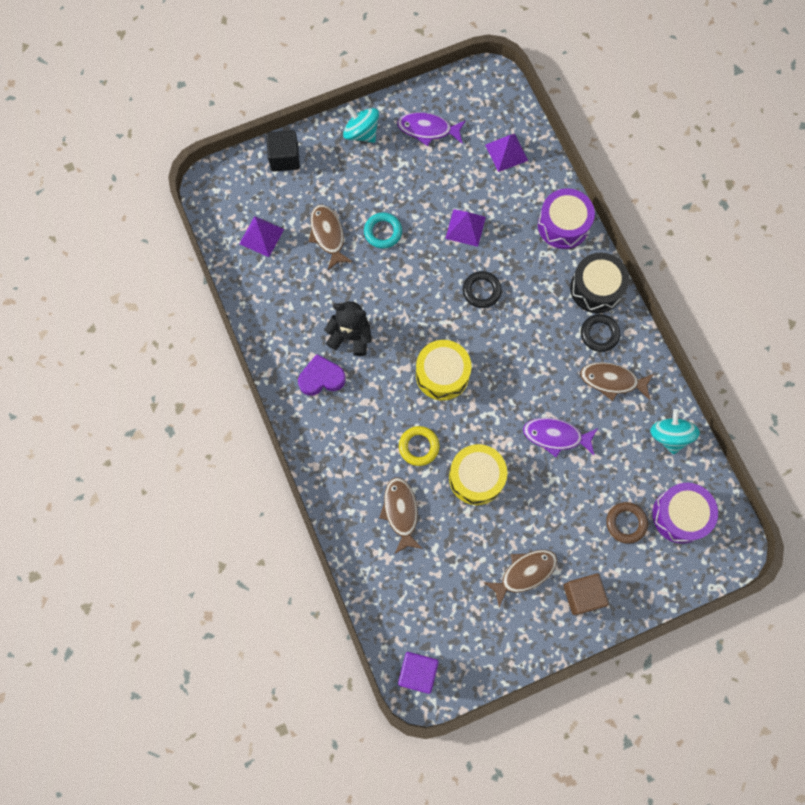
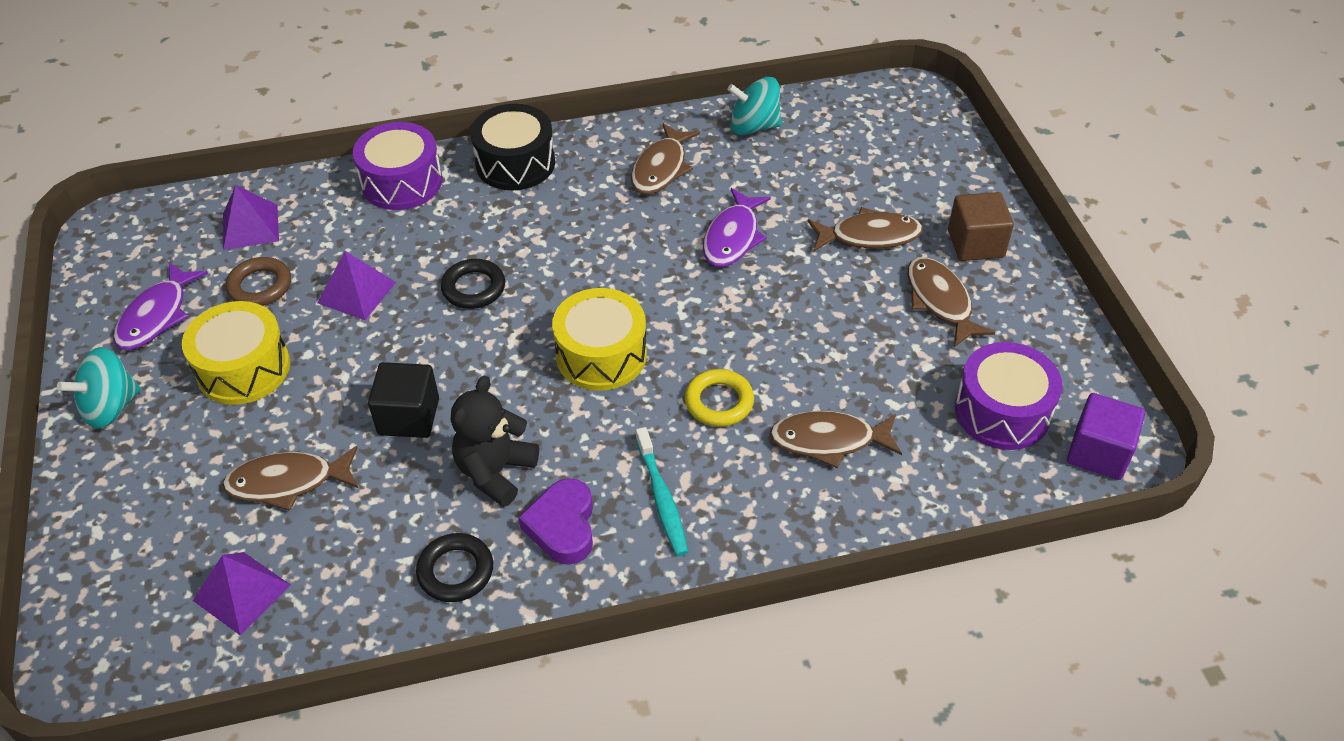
camera: 80 degrees left, 25 degrees down
black cube [266,130,300,172] -> black cube moved to [368,362,439,438]
turquoise ring [364,213,402,249] -> none
yellow drum [449,444,507,505] -> yellow drum moved to [182,301,290,405]
black ring [581,314,620,352] -> black ring moved to [416,533,493,602]
brown ring [606,502,648,544] -> brown ring moved to [226,257,291,306]
purple drum [652,483,718,544] -> purple drum moved to [955,342,1063,450]
none -> turquoise toothbrush [636,427,688,556]
none -> brown fish [808,207,923,251]

